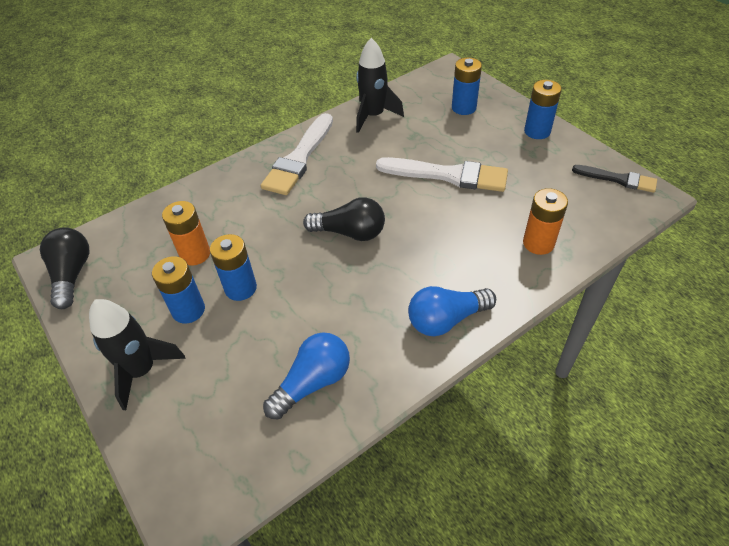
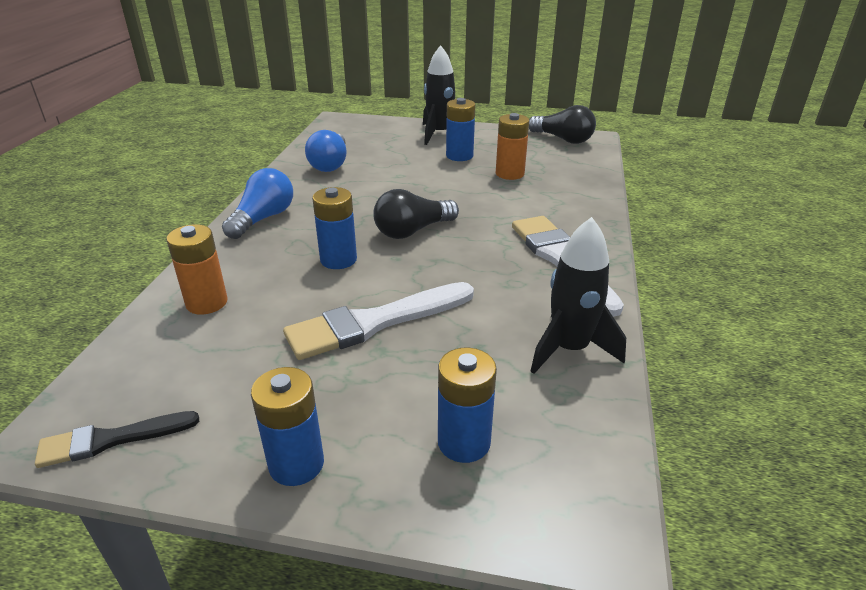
camera: 135 degrees right, 15 degrees down
blue battery [210,234,257,301] -> blue battery moved to [312,187,357,269]

